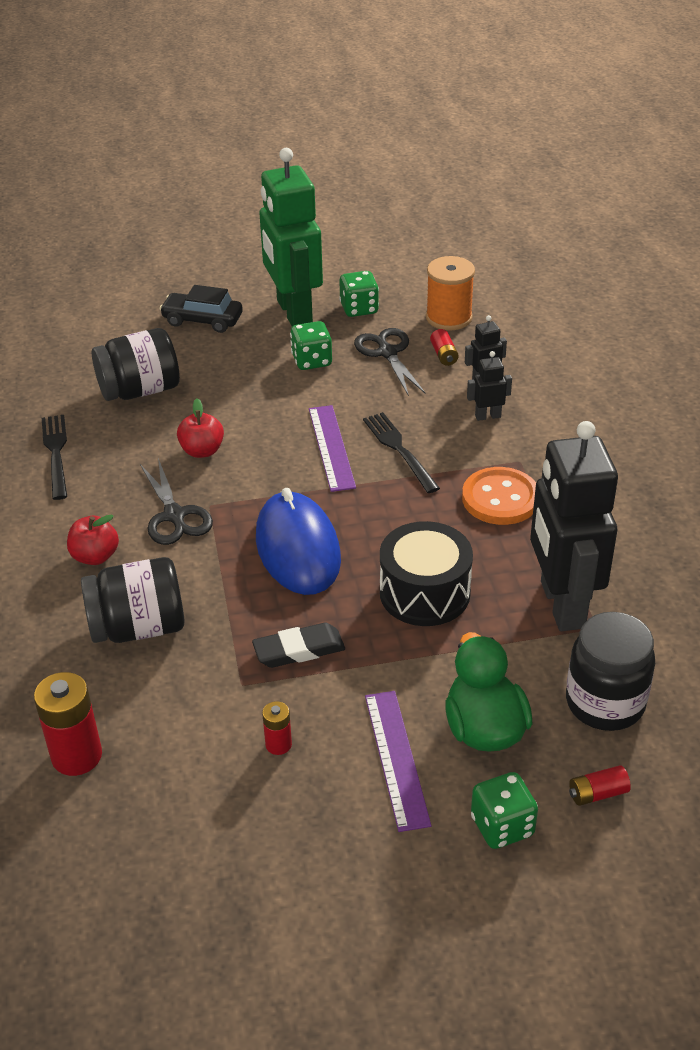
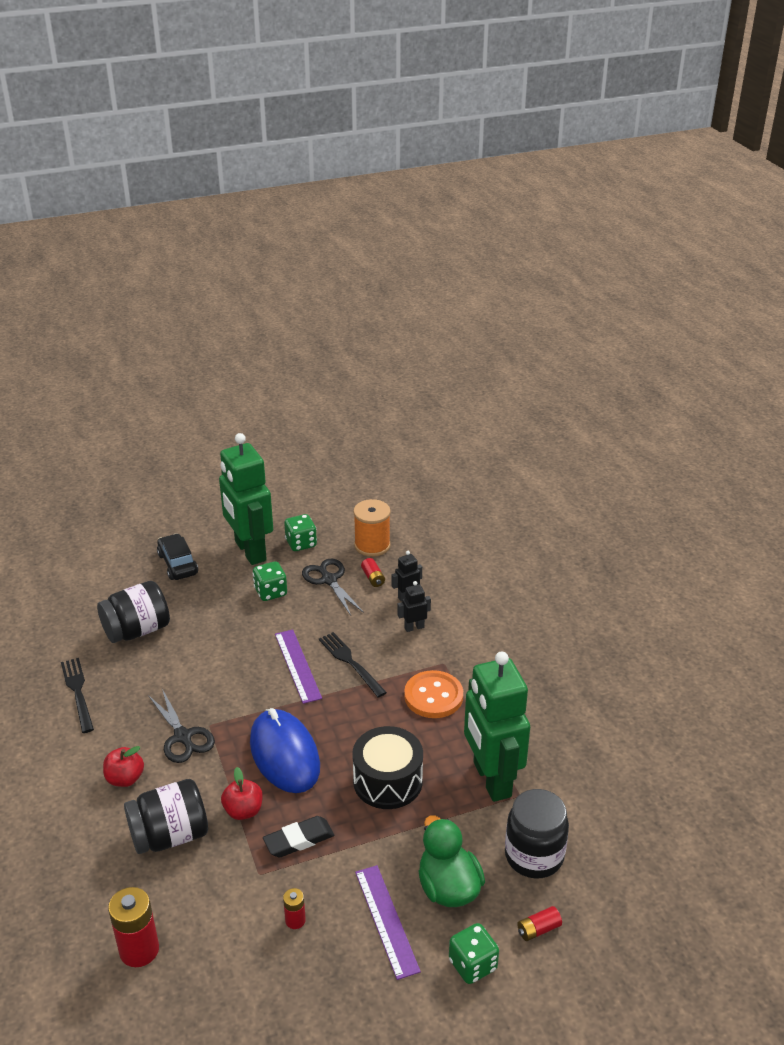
camera: 10 degrees left, 5 degrees down
black car [159,285,243,333] -> black car turned 60 degrees clockwise [157,533,198,580]
red apple [177,398,224,458] -> red apple moved to [221,767,263,820]
black robot [530,421,618,631] -> green robot [464,652,530,802]

